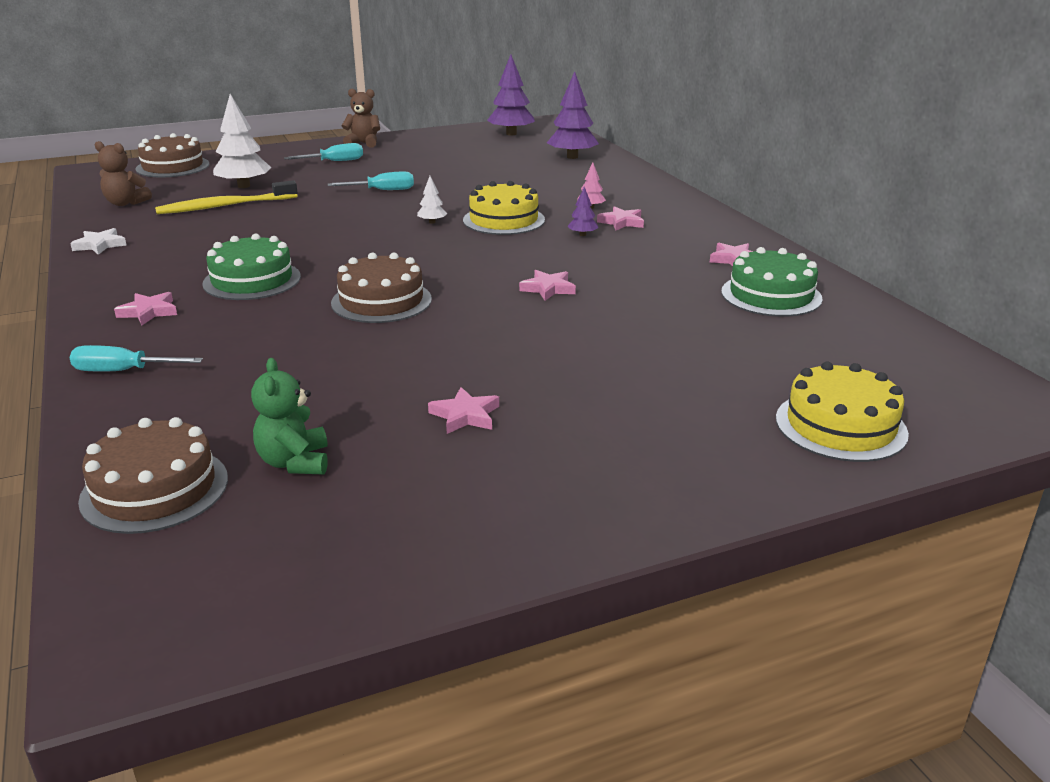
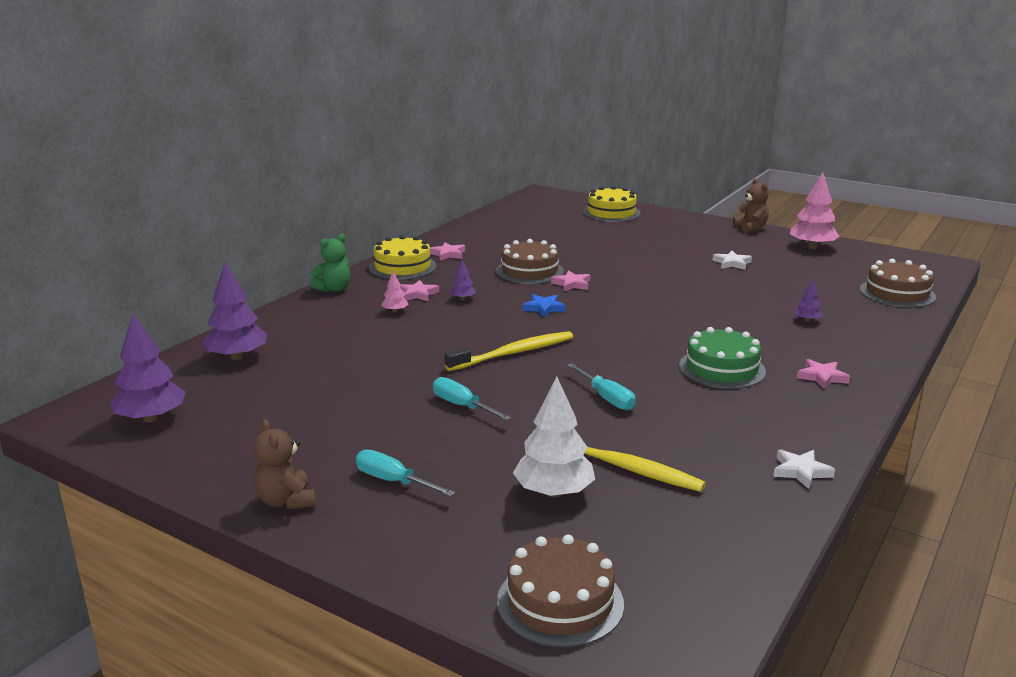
camera: 125 degrees left, 5 degrees down
turquoise screwdriver [70,345,203,372] -> turquoise screwdriver moved to [567,363,636,410]
brown teddy bear [95,141,152,206] -> brown teddy bear moved to [733,179,769,233]
green teddy bear [251,358,328,475] -> green teddy bear moved to [310,234,351,292]
brown cake [331,252,432,323] -> brown cake moved to [496,239,564,284]
white tree [417,176,447,224] -> yellow toothbrush [444,331,573,371]
pink star [428,387,499,434] -> white star [713,251,752,270]
yellow cake [463,181,545,235] -> yellow cake moved to [369,235,436,280]
green cake [721,247,823,317] -> none
none -> blue star [522,294,566,317]
none -> pink tree [790,172,840,249]
none -> purple tree [794,279,823,322]

